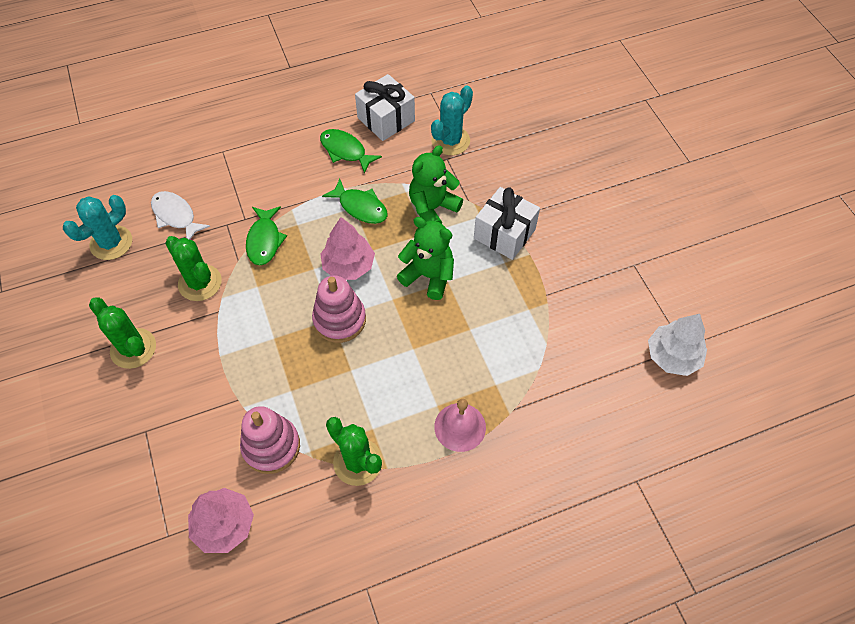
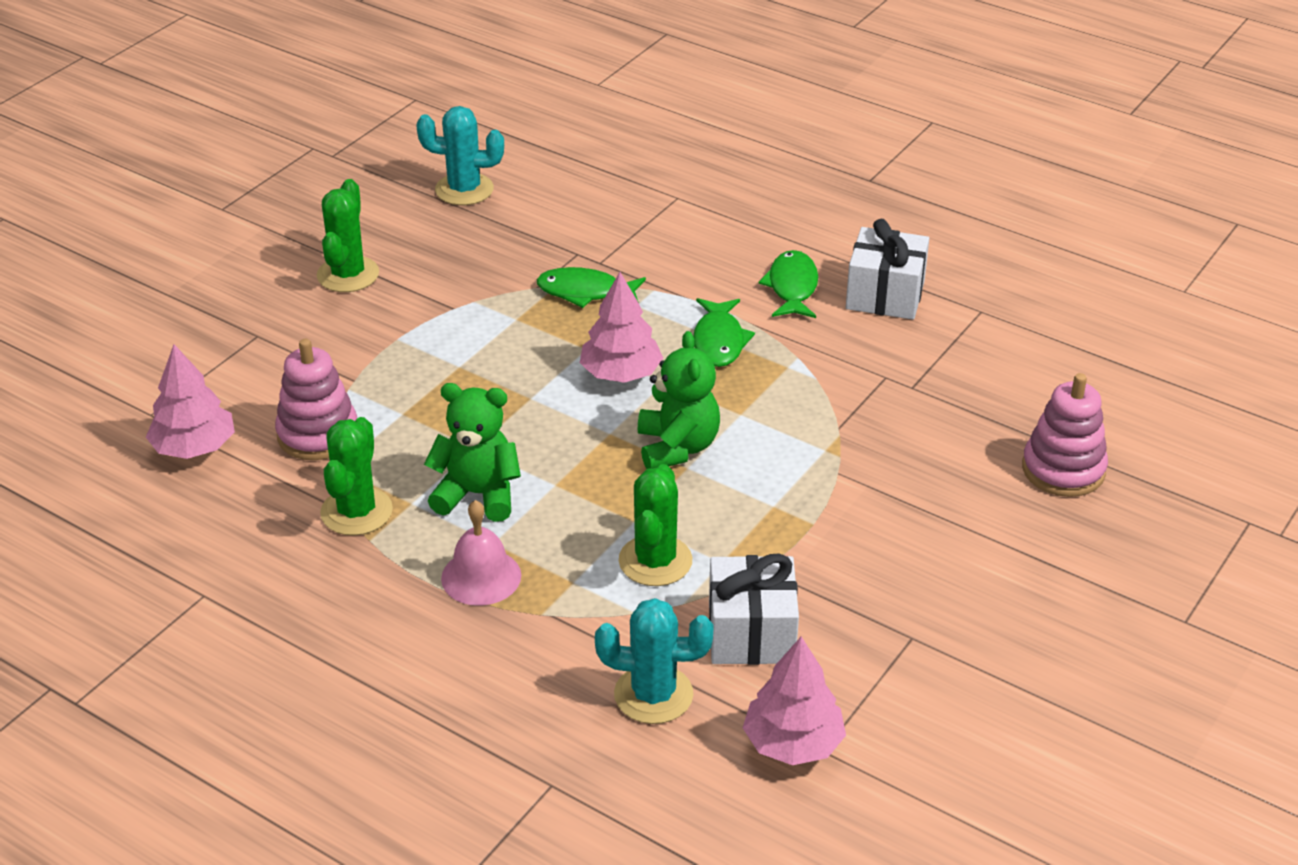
camera: 55 degrees right, 20 degrees down
white fish [151,191,210,240] -> none
green cactus [165,236,222,301] -> green cactus moved to [619,464,692,586]
green fish [246,206,287,265] -> green fish turned 45 degrees clockwise [537,267,646,308]
pink stacking toy [312,275,366,343] -> pink stacking toy moved to [1022,373,1108,497]
green teddy bear [409,145,463,224] -> green teddy bear moved to [424,383,521,522]
turquoise cactus [431,86,473,155] -> turquoise cactus moved to [595,598,714,724]
white gift [474,187,540,260] -> white gift moved to [709,553,799,665]
white tree [648,314,707,376] -> pink tree [743,637,846,765]

